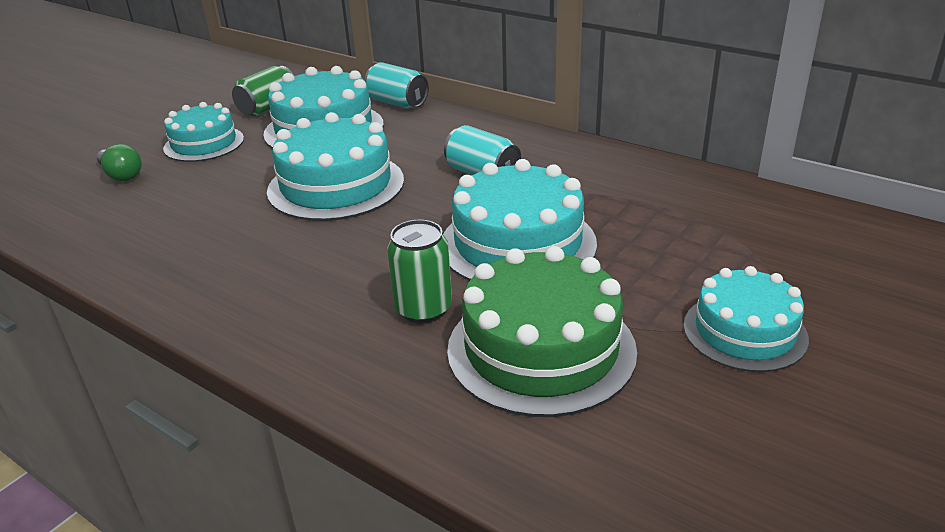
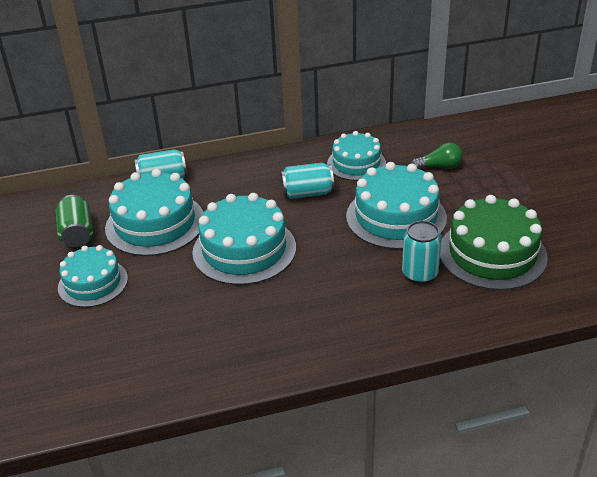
camera: 50 degrees left, 5 degrees up
green light bulb [96,144,142,181] -> green light bulb moved to [411,142,463,169]
green can [387,220,452,323] -> turquoise can [402,221,442,284]
turquoise cake [684,266,809,372] -> turquoise cake moved to [327,131,386,181]

